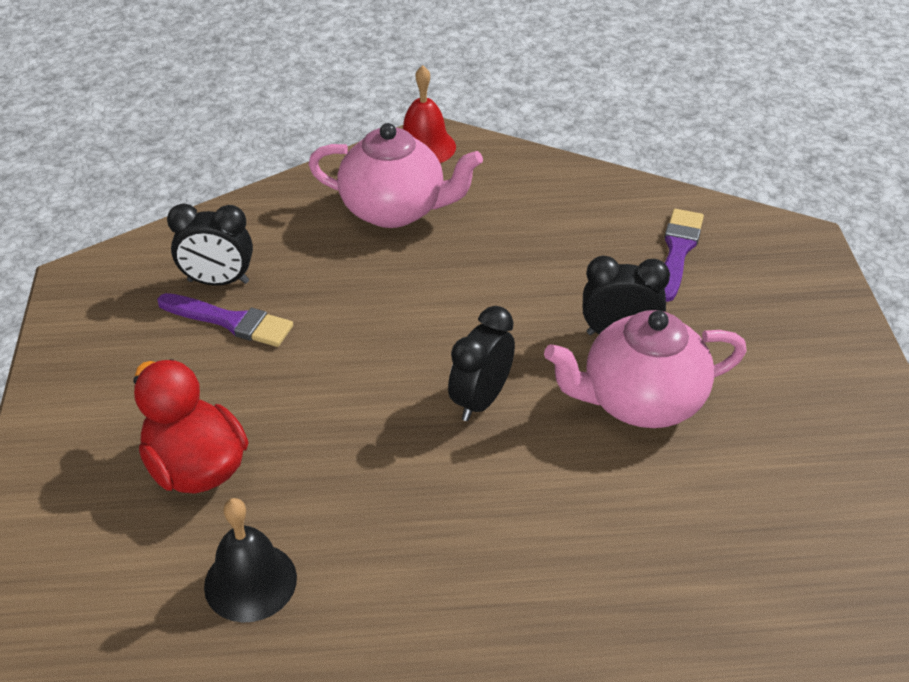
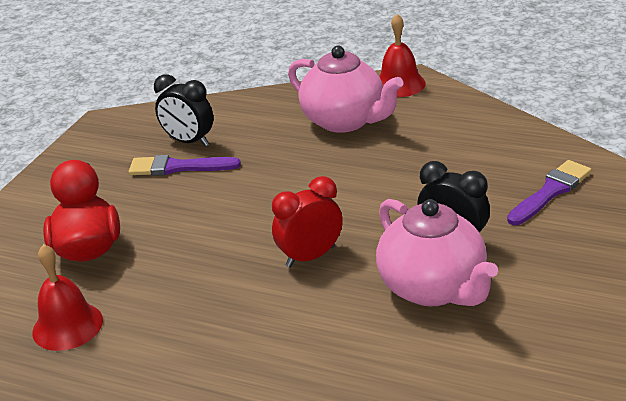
camera: 30 degrees right, 10 degrees down
purple brush [157,293,293,347] -> purple brush turned 135 degrees clockwise [129,155,241,176]
black bell [204,498,297,623] -> red bell [32,244,103,351]
black clock [448,306,515,421] -> red clock [272,176,343,268]
pink teapot [544,310,747,428] -> pink teapot turned 135 degrees counterclockwise [376,199,498,306]

